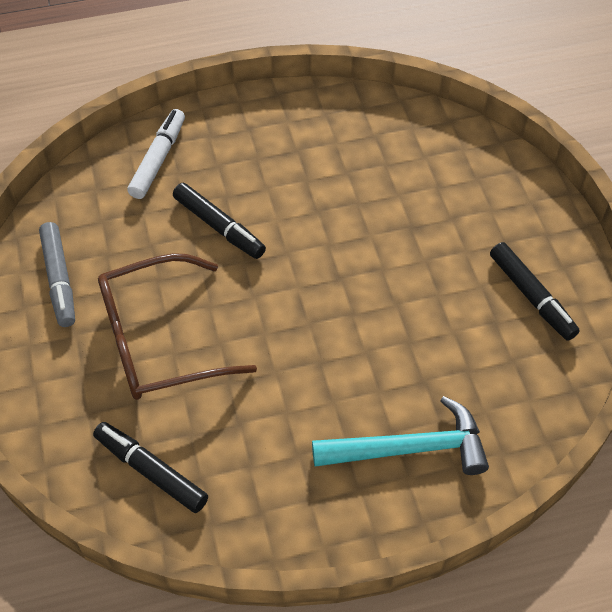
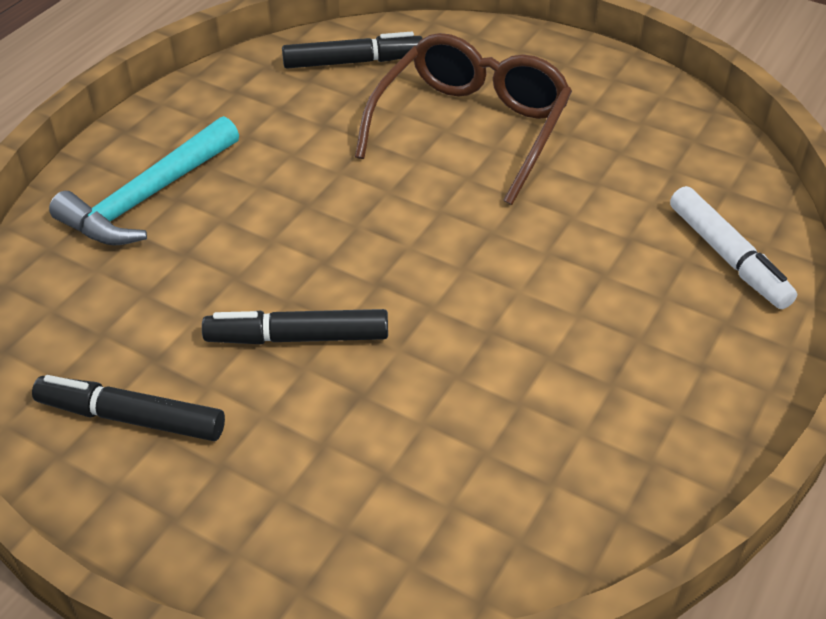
camera: 135 degrees right, 10 degrees down
grey marker [39,222,75,327] -> none
black marker [173,183,266,259] -> black marker moved to [202,309,388,344]

